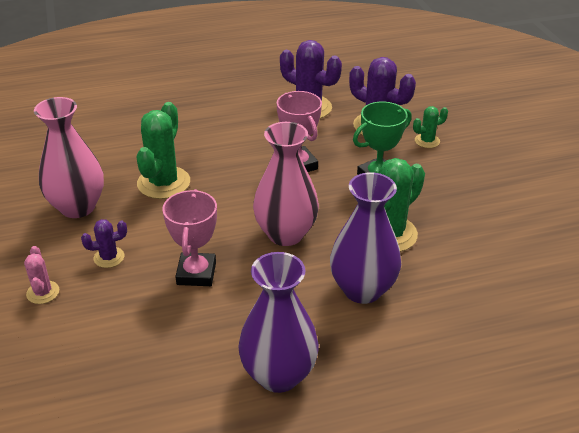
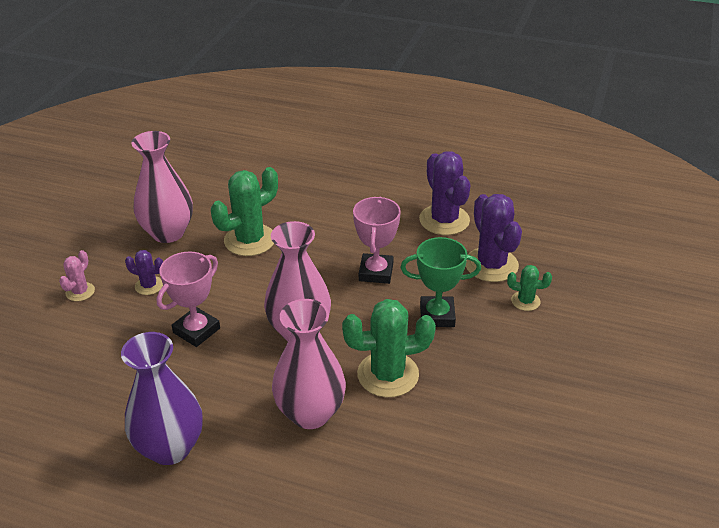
camera: 35 degrees right, 0 degrees up
purple vase [330,172,401,304] -> pink vase [272,299,346,429]

